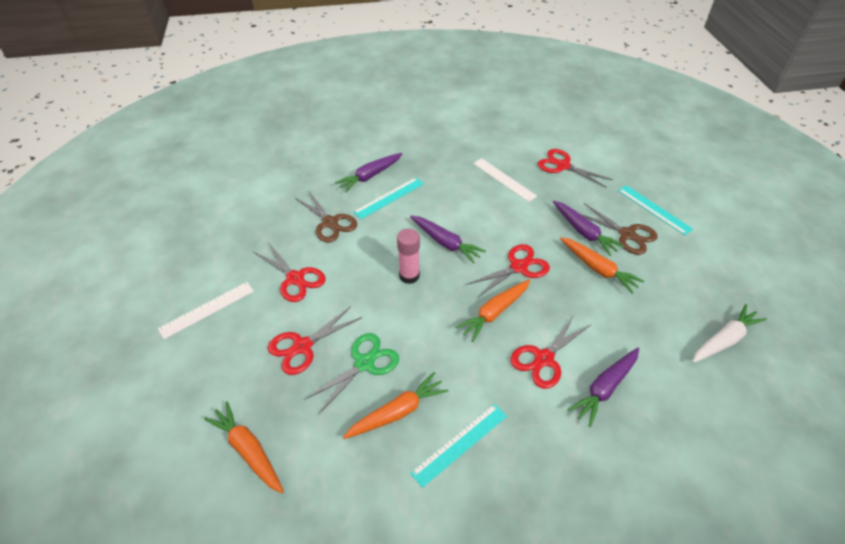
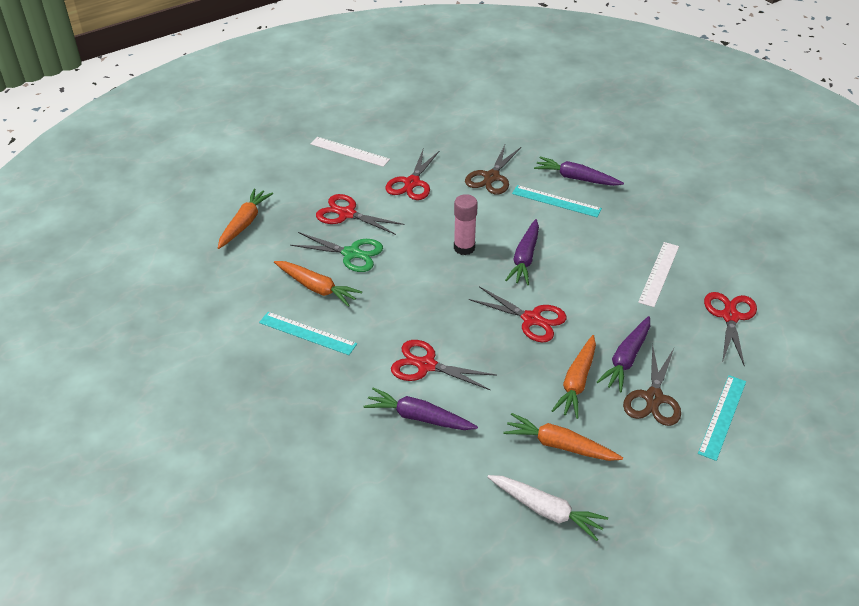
camera: 65 degrees right, 5 degrees down
orange carrot [455,279,530,342] -> orange carrot moved to [503,413,623,461]

